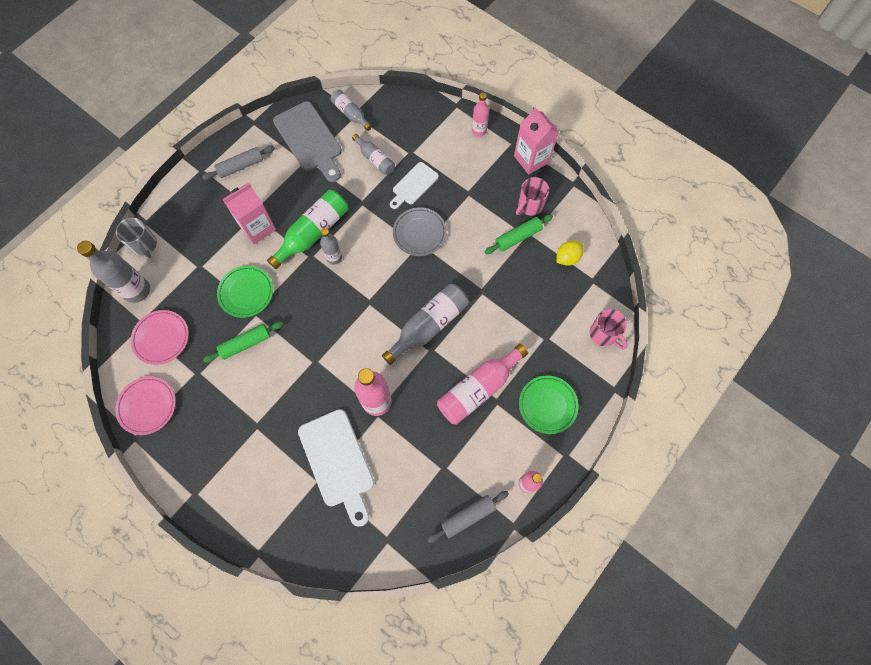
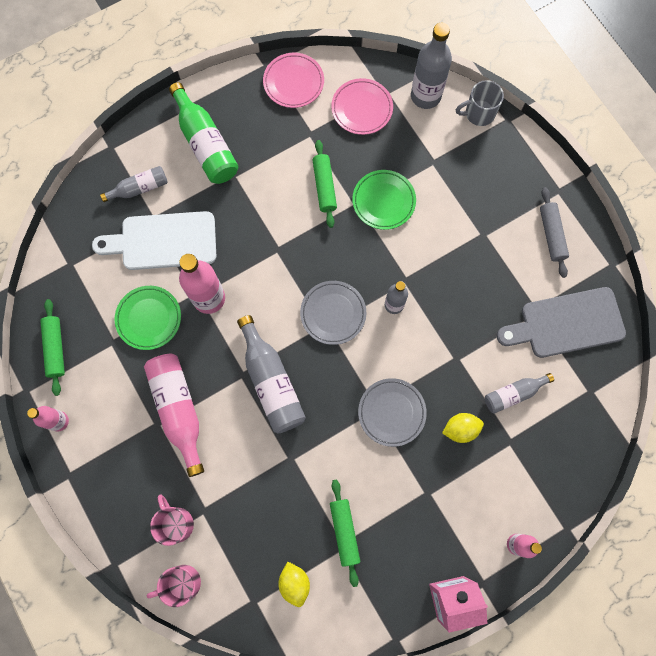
camera: 110 degrees right, 5 degrees up
pink carton [222,183,276,244] -> none
green bottle [267,190,348,269] -> green bottle moved to [169,82,238,184]
grey bottle [331,90,372,131] -> grey bottle moved to [100,166,168,202]
white cutting board [390,162,439,209] -> yellow lemon [442,413,484,443]
grey rolling pin [427,491,509,543] -> green rolling pin [40,299,65,396]
pink mug [516,177,549,216] -> pink mug moved to [150,494,194,546]
green plate [519,375,578,434] -> green plate moved to [115,286,181,350]
none -> grey plate [300,281,366,345]

